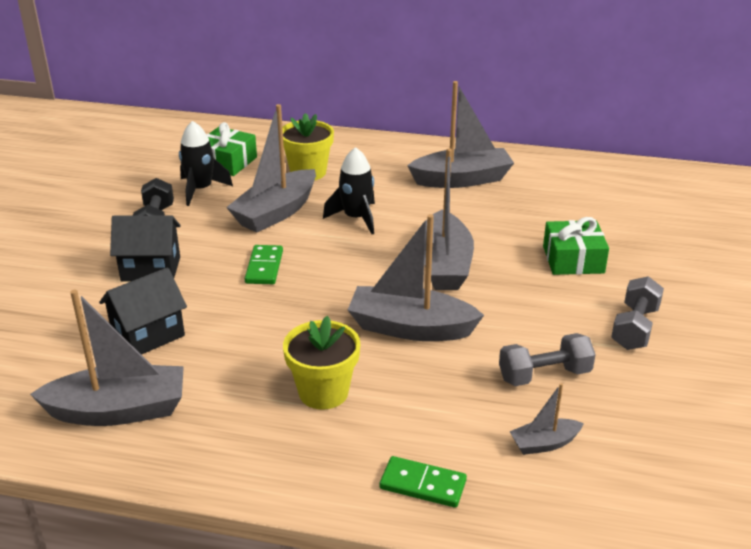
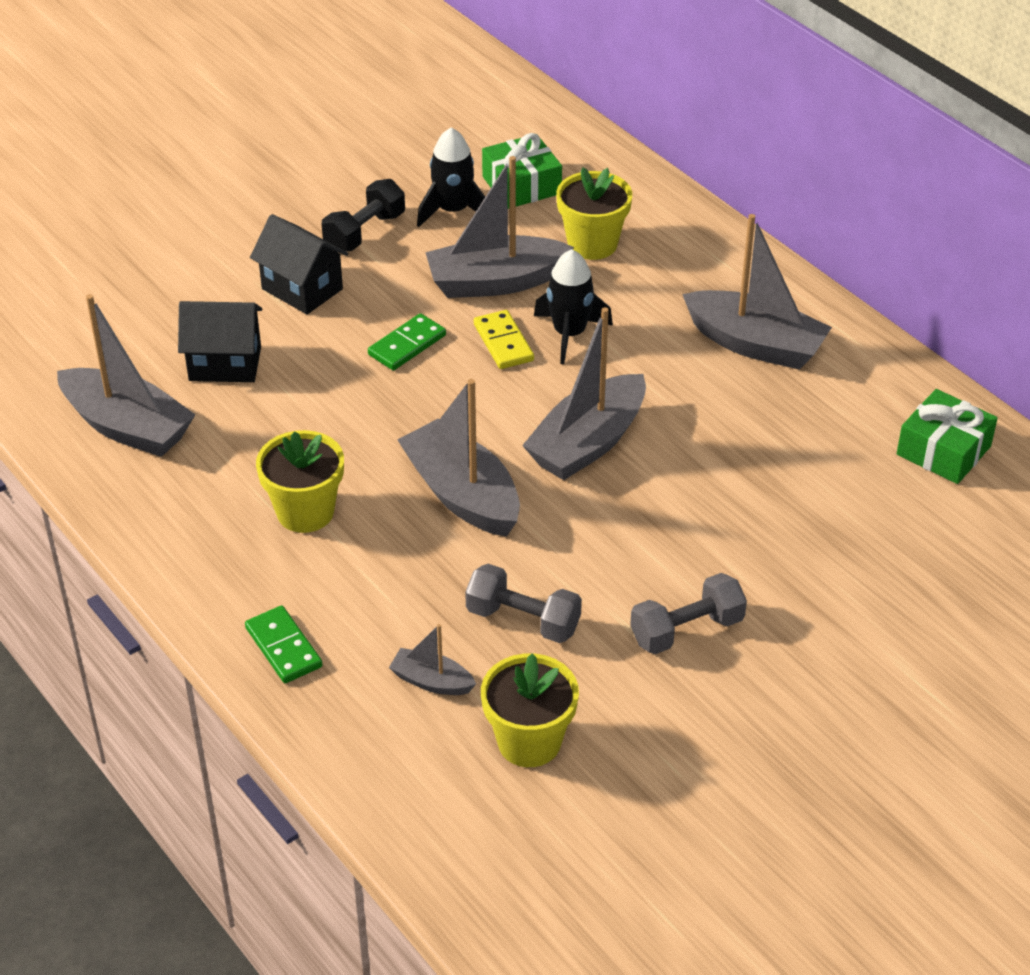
camera: 40 degrees right, 10 degrees up
green gift [543,217,609,275] -> green gift moved to [897,389,998,484]
none -> yellow domino [474,310,534,369]
none -> yellow flower pot [481,653,579,767]

